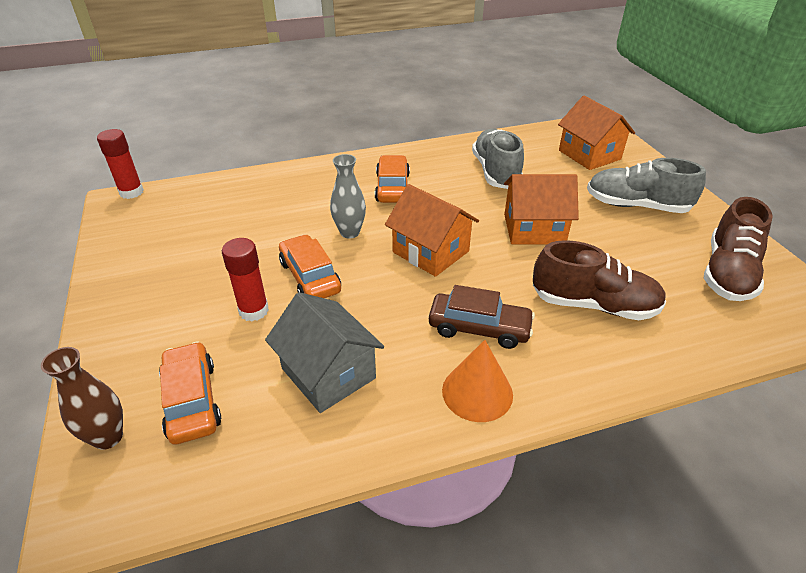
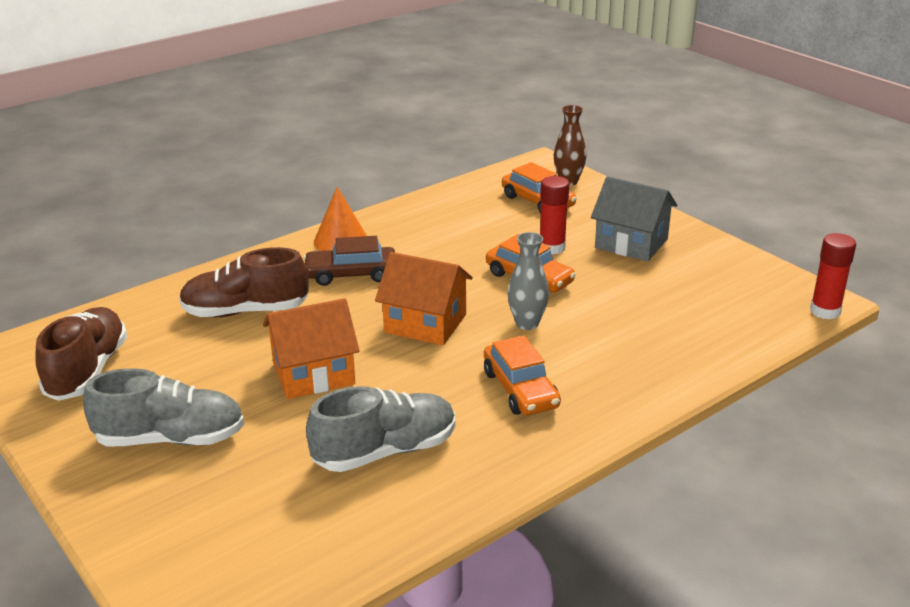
camera: 160 degrees right, 10 degrees down
grey house [265,292,384,413] -> grey house moved to [591,176,677,261]
grey shoe [472,129,524,189] -> grey shoe turned 90 degrees counterclockwise [306,386,455,472]
orange house [558,96,635,170] -> none

